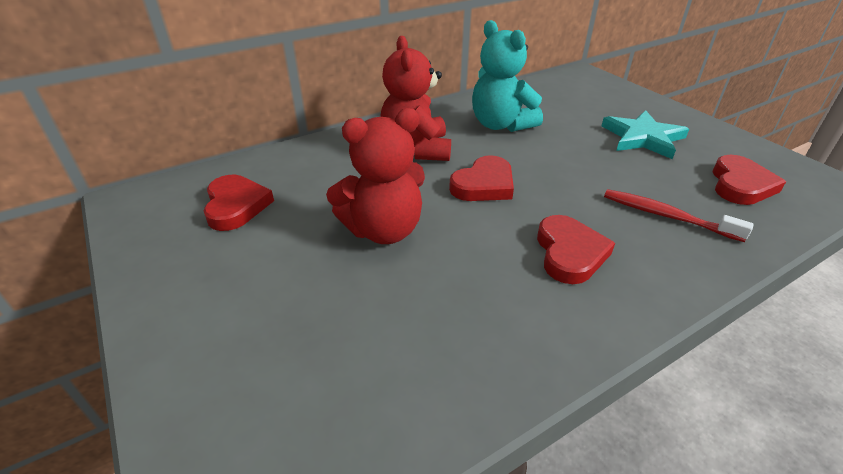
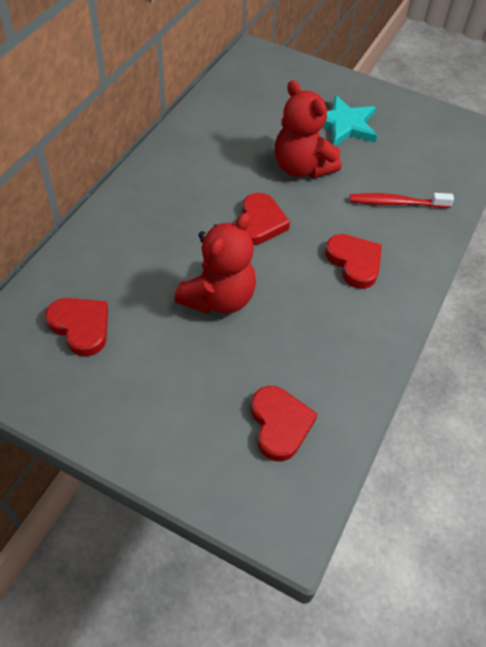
camera: 35 degrees left, 15 degrees up
red teddy bear [380,36,451,161] -> red teddy bear moved to [275,80,342,178]
turquoise teddy bear [472,20,543,132] -> none
red heart [712,155,786,205] -> red heart moved to [251,386,317,461]

